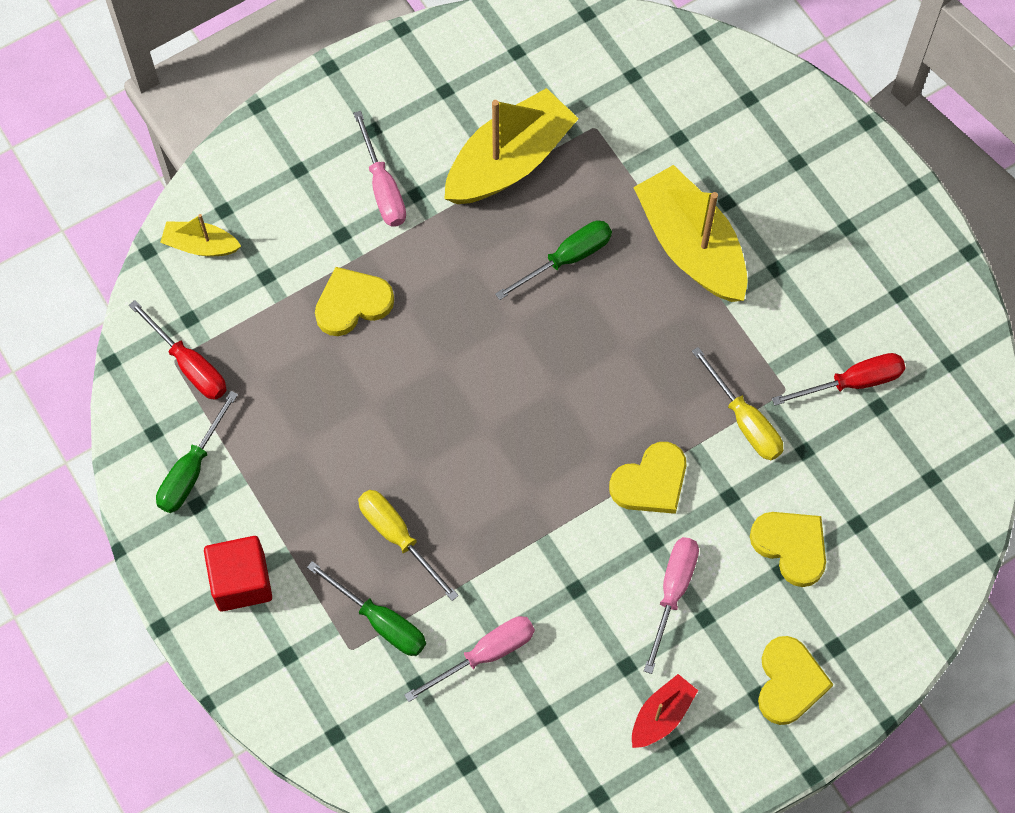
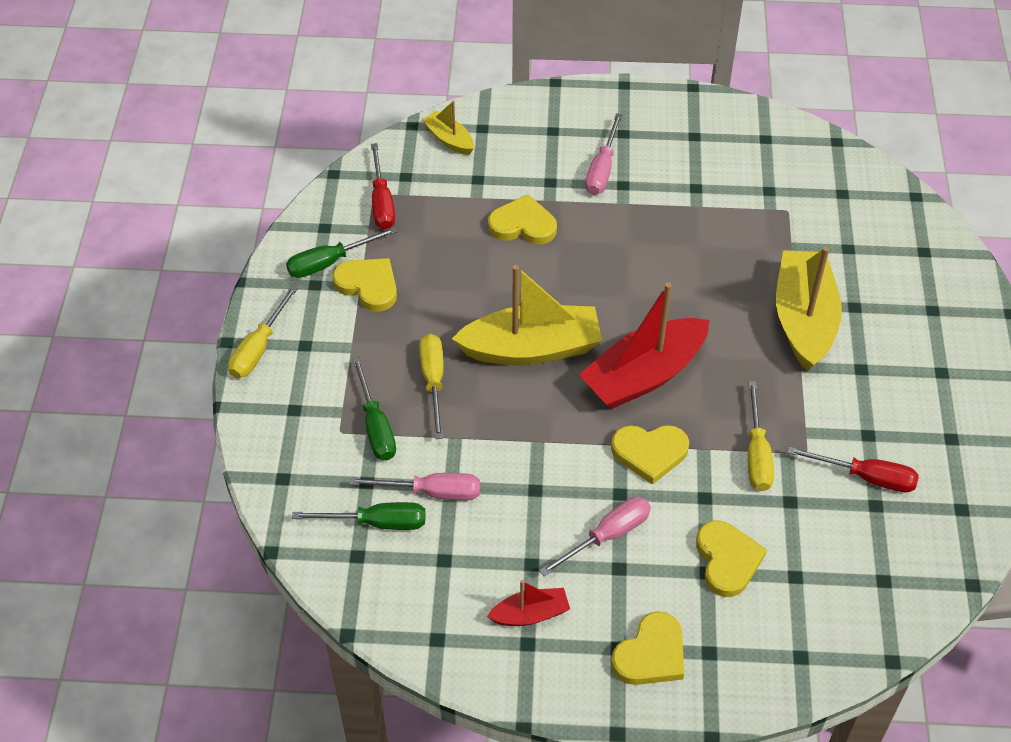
camera: 35 degrees right, 15 degrees down
red cube [204,536,272,611] -> none
yellow boat [444,88,579,204] -> yellow boat moved to [452,265,602,365]
green screwdriver [495,220,612,300] -> green screwdriver moved to [292,502,425,530]
none -> yellow screwdriver [228,285,298,378]
none -> yellow heart [332,258,397,312]
none -> red boat [579,282,709,409]

